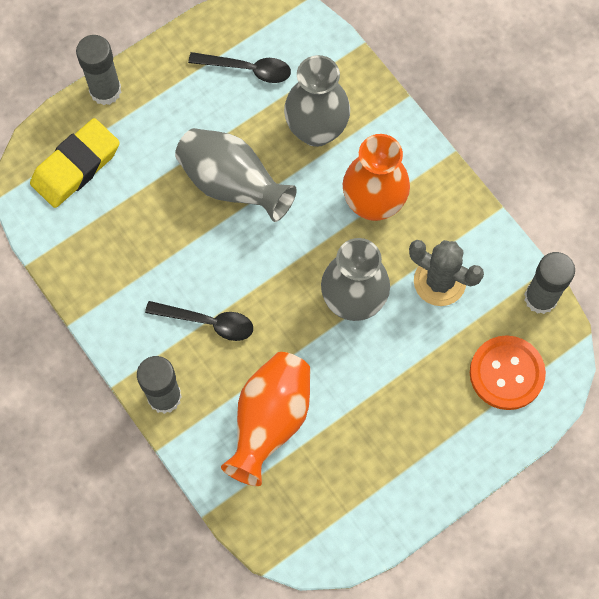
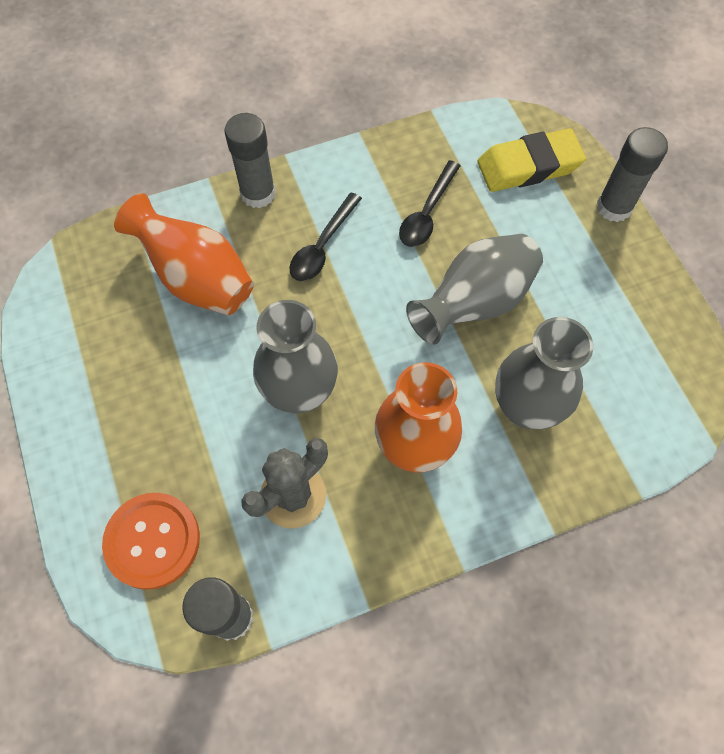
camera: 105 degrees right, 5 degrees down
yellow eraser [30,118,120,208] -> yellow eraser turned 75 degrees counterclockwise [477,128,586,192]
black spoon [188,52,291,83] -> black spoon moved to [399,160,461,247]

